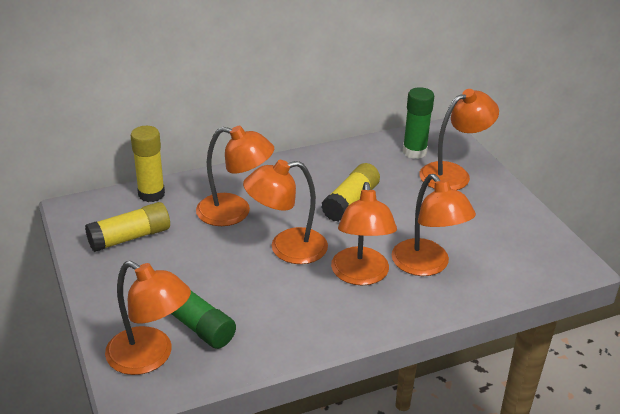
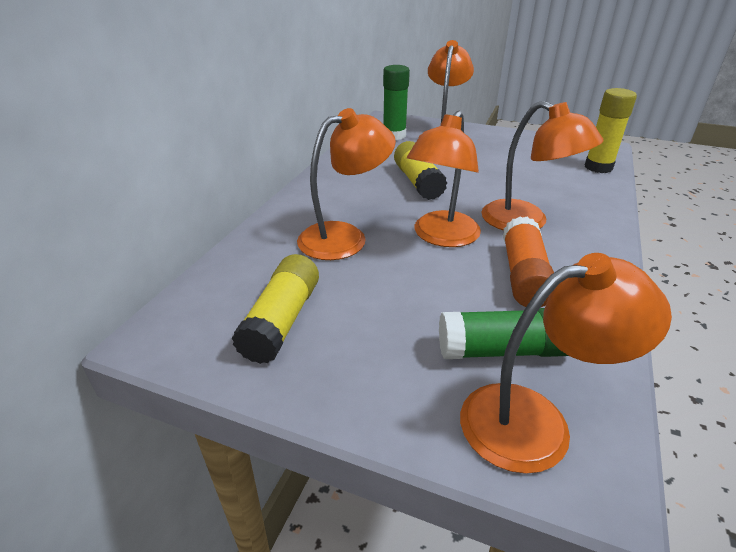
camera: 45 degrees left, 0 degrees up
yellow glue stick [131,126,165,202] -> yellow glue stick moved to [585,88,637,173]
orange lamp [392,174,476,276] -> none
none -> orange glue stick [503,216,554,307]

